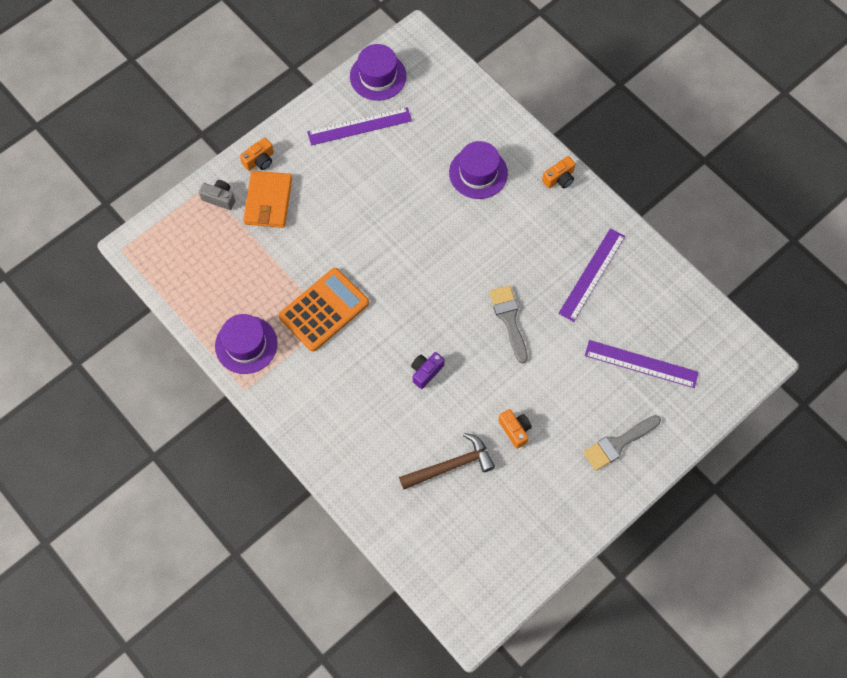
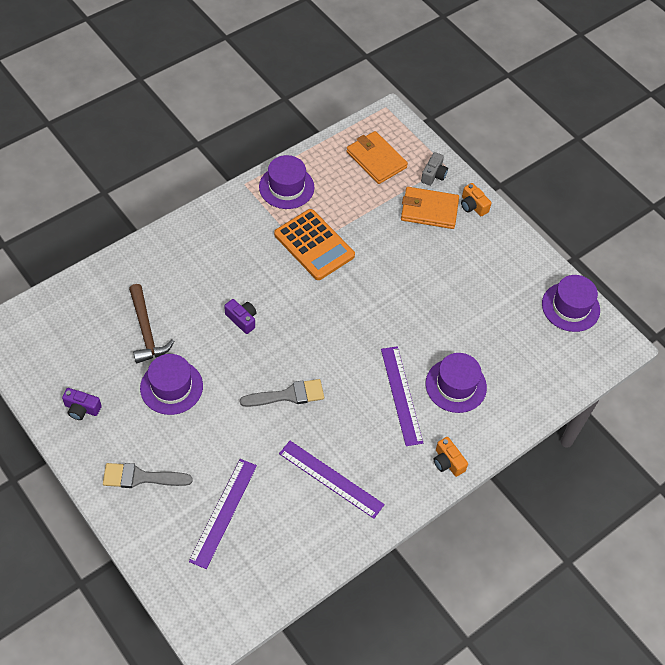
camera: 90 degrees right, 10 degrees down
purple ruler [307,107,412,145] -> purple ruler moved to [381,346,423,446]
orange camera [498,409,532,449] -> purple hat [140,354,203,415]
grey brush [583,415,661,471] -> grey brush turned 60 degrees counterclockwise [103,463,193,488]
none -> purple camera [62,388,102,420]
none -> orange wallet [346,131,408,184]

